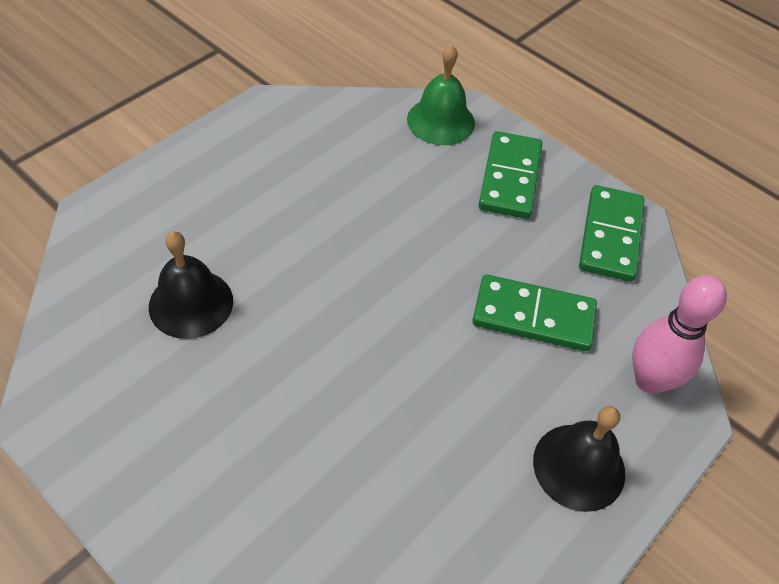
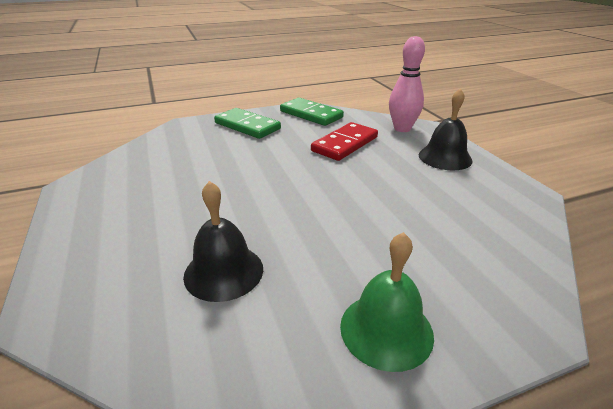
camera: 60 degrees left, 20 degrees down
green bell [407,45,475,145] -> green bell moved to [340,232,434,372]
green domino [472,274,597,351] -> red domino [311,122,378,161]

